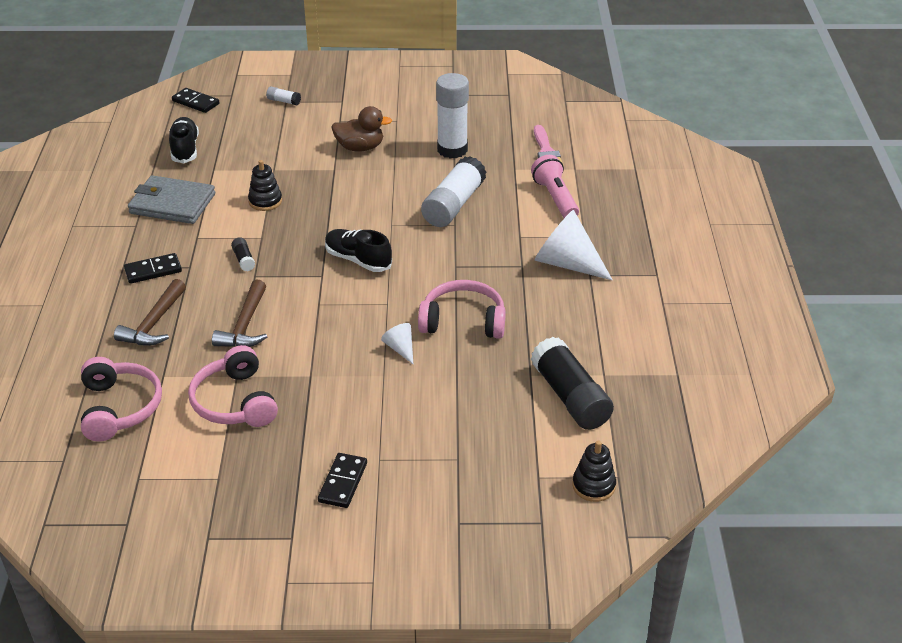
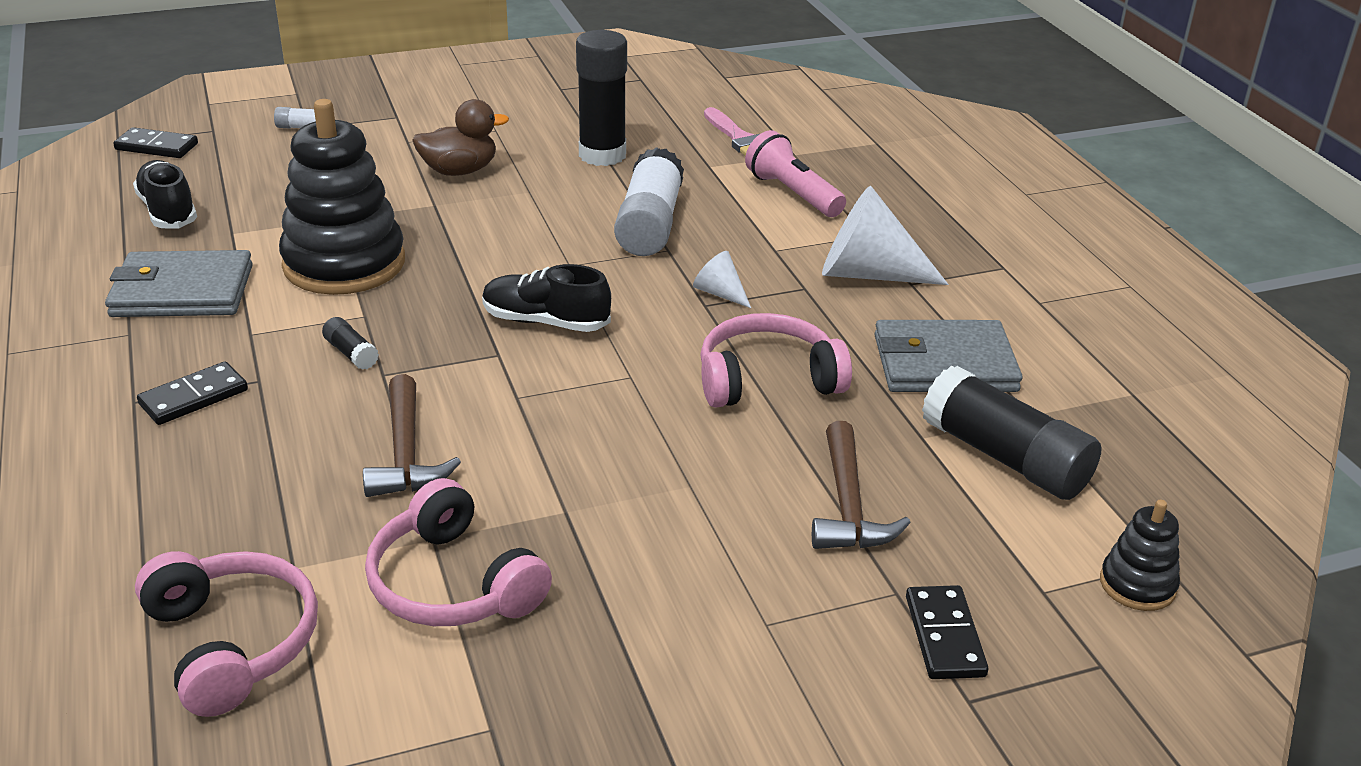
camera: 20 degrees left, 5 degrees down
brown hammer [114,279,186,346] -> brown hammer moved to [812,421,911,549]
black stacking toy [248,160,282,211] -> black stacking toy [279,99,405,295], size x2.14
black domino [318,453,367,508] -> black domino moved to [906,585,988,679]
white cone [381,323,413,364] -> white cone moved to [693,251,751,308]
white glue stick [436,73,469,158] -> black glue stick [576,30,627,166]
none -> grey wallet [874,320,1022,392]

